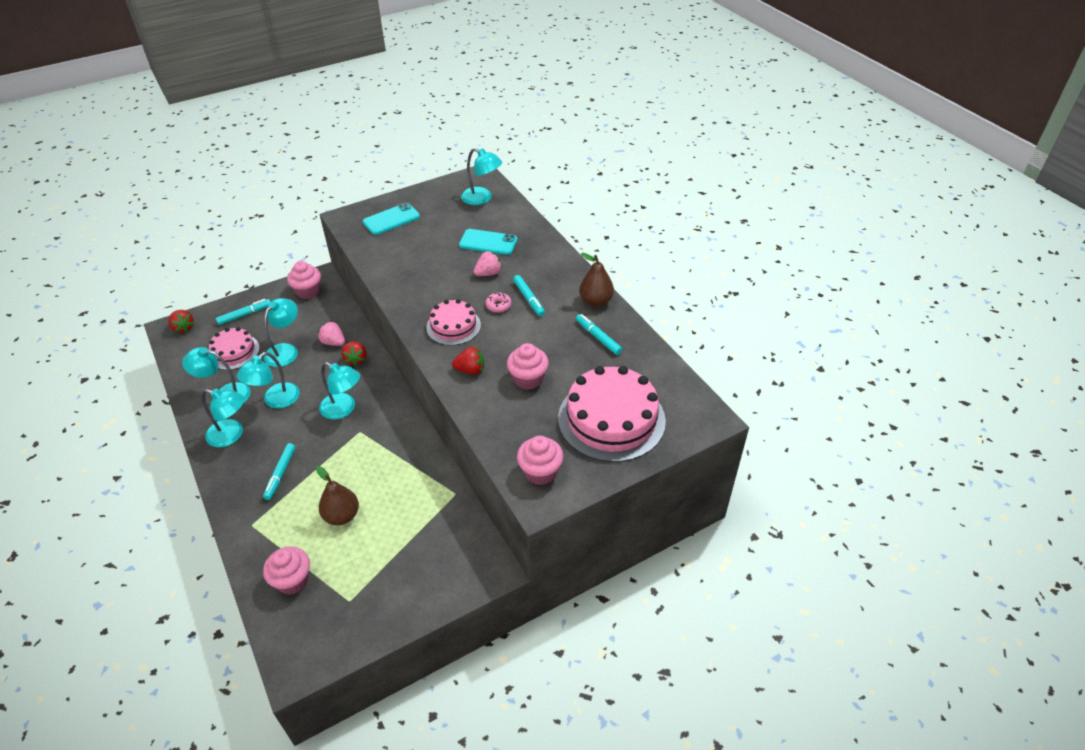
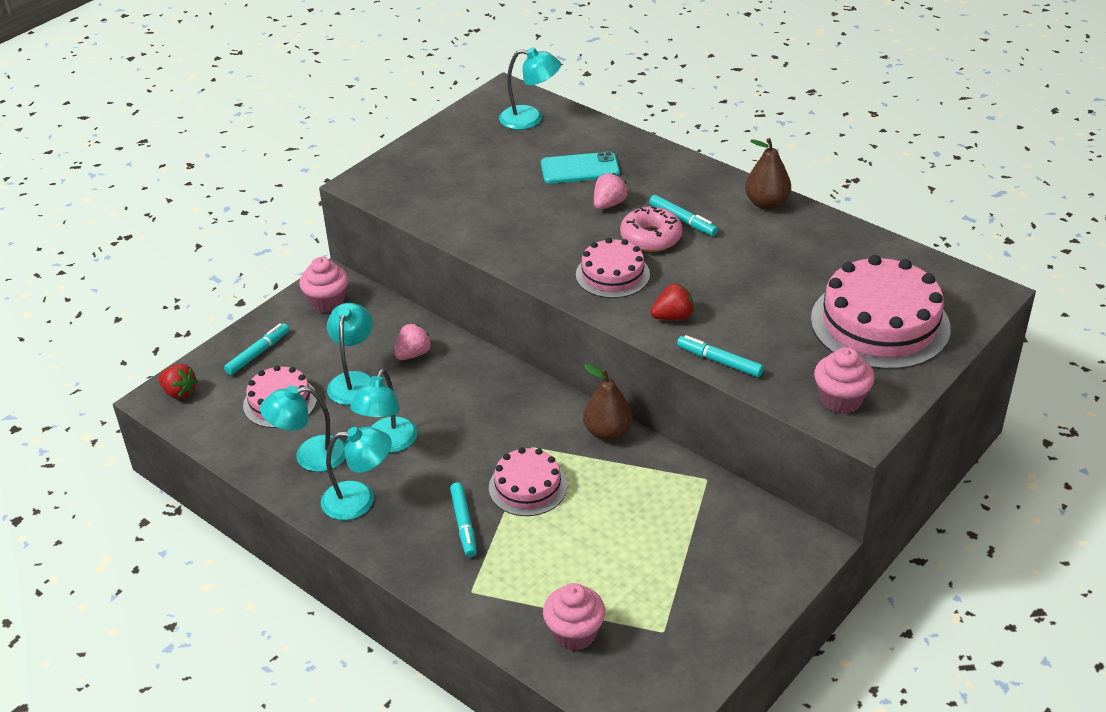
camera: 20 degrees left, 5 degrees down
brown pear [316,466,359,525] -> brown pear moved to [583,364,633,441]
pink strawberry [318,321,345,346] -> pink strawberry turned 120 degrees clockwise [394,323,433,360]
turquoise lamp [319,362,360,420] -> none
red strawberry [341,341,366,366] -> none
turquoise phone [363,203,420,235] -> none
pink donut [486,292,512,313] -> pink donut [620,206,683,252], size x1.75
pink cupcake [507,343,549,390] -> none
turquoise marker [576,314,622,355] -> turquoise marker moved to [677,335,764,377]
none -> pink cake [489,447,567,516]

